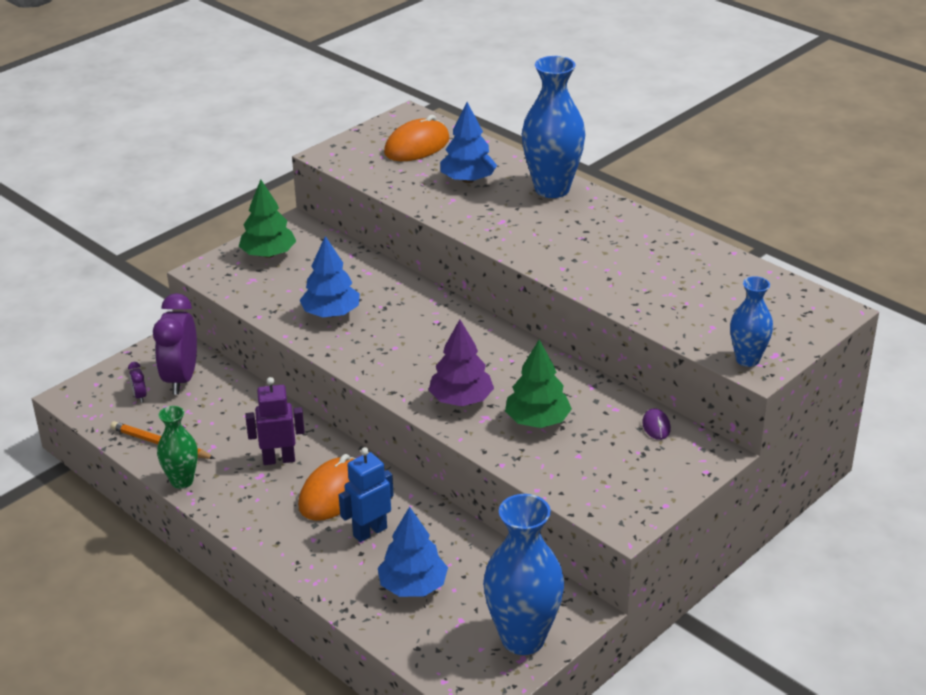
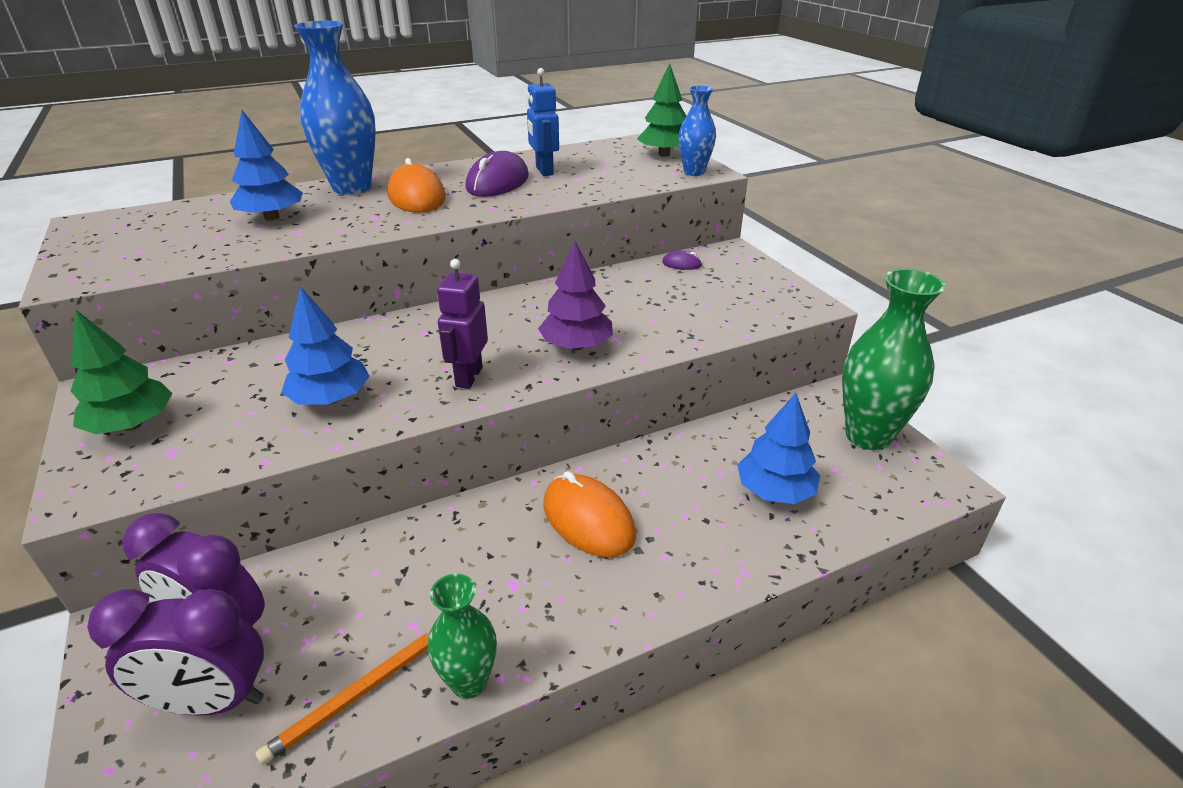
camera: 70 degrees left, 0 degrees up
purple clock [128,362,147,403] -> purple clock [87,589,264,716], size x2.44
purple robot [245,377,305,465] -> purple robot moved to [437,259,488,389]
blue robot [339,447,394,542] -> blue robot moved to [527,68,559,176]
orange mouse [384,115,450,161] -> orange mouse moved to [387,158,446,213]
blue vase [483,494,564,655] -> green vase [842,269,945,450]
green tree [505,340,572,428] -> green tree moved to [637,63,686,157]
none -> purple mouse [465,151,529,197]

